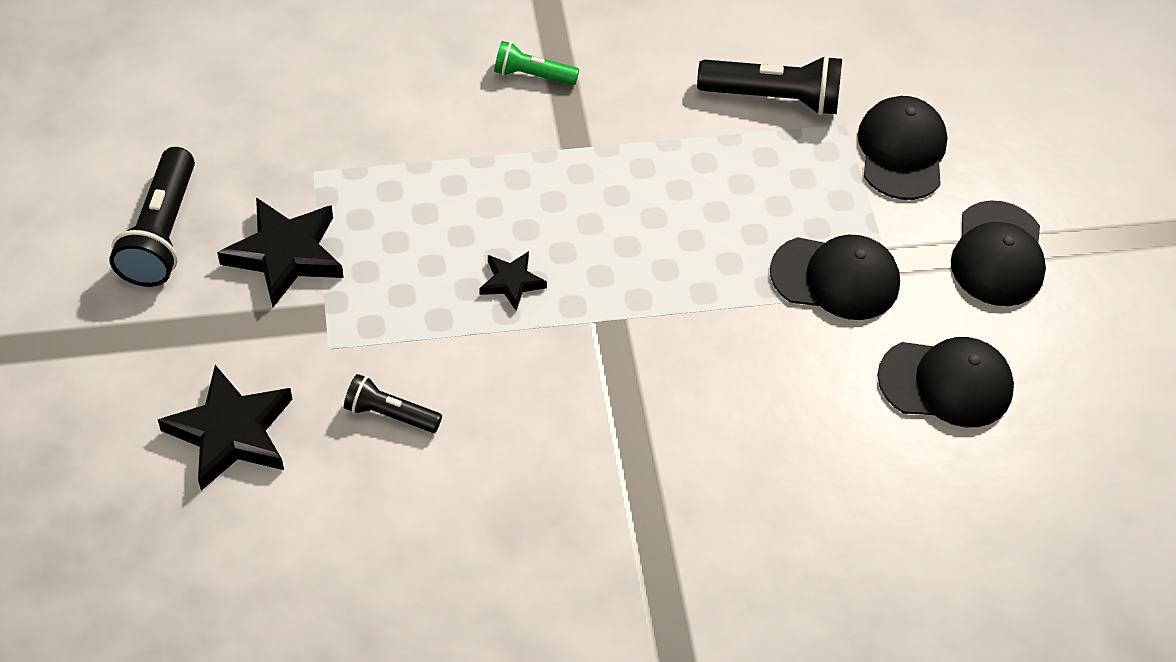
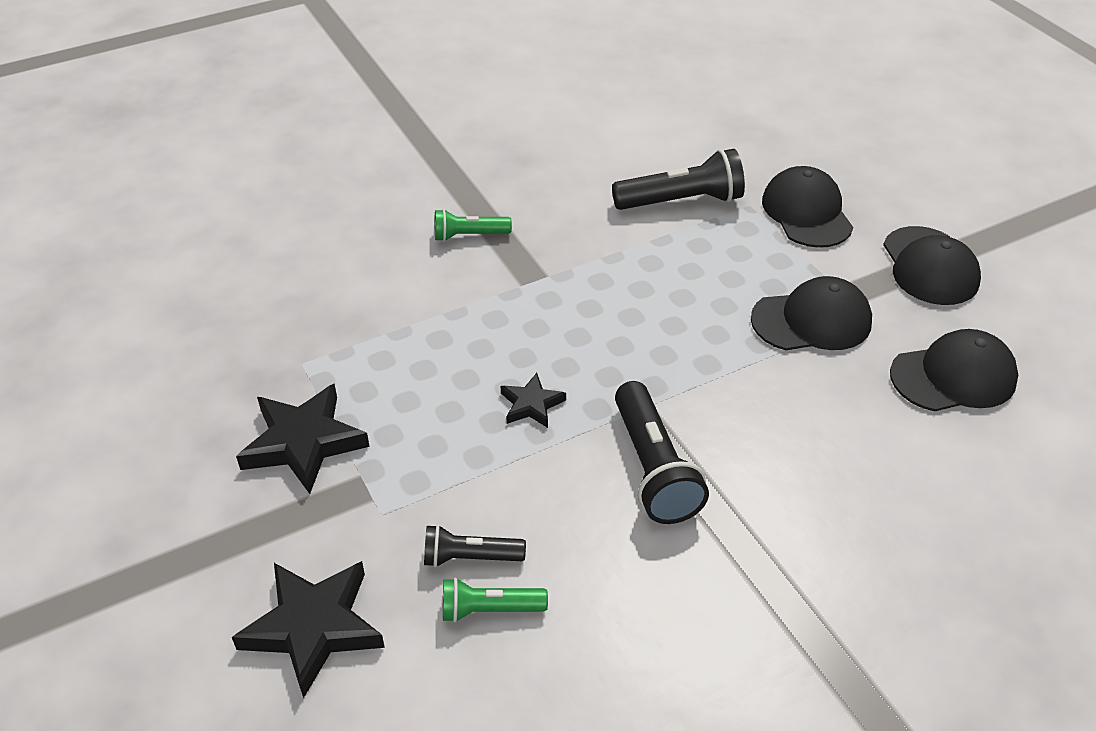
camera: 15 degrees left, 10 degrees down
black flashlight [109,147,195,287] -> black flashlight moved to [615,381,709,524]
none -> green flashlight [443,578,548,623]

